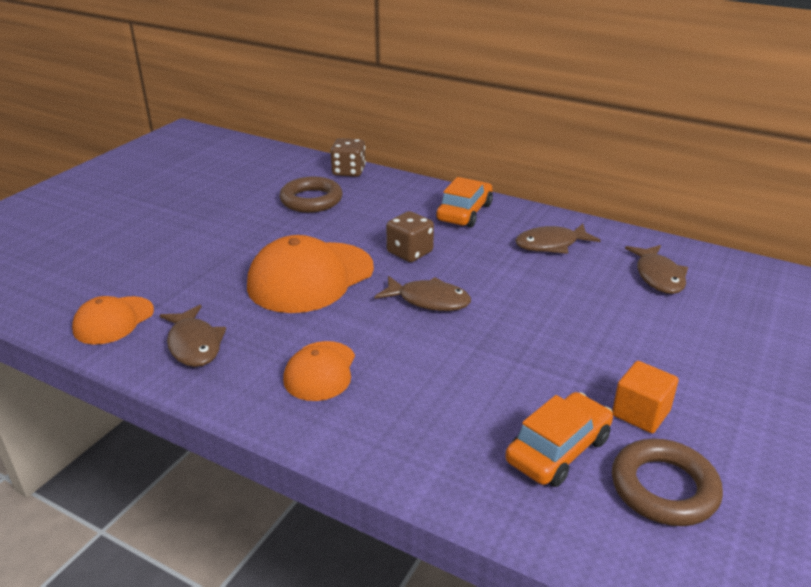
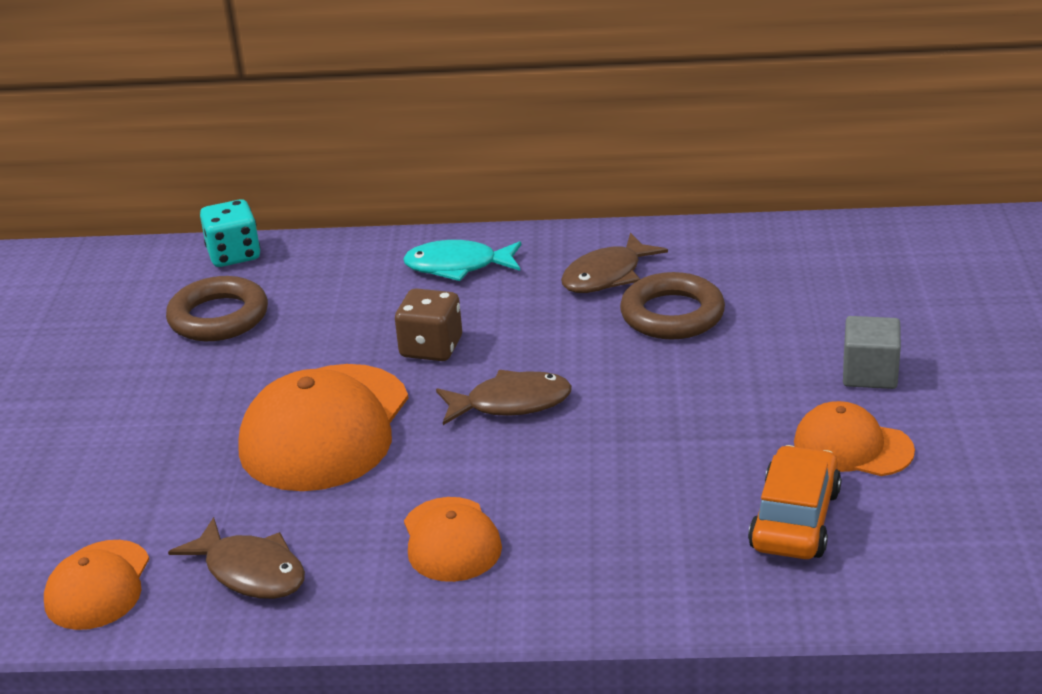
camera: 25 degrees left, 0 degrees up
brown dice [330,138,366,177] -> turquoise dice [200,199,260,267]
orange car [436,177,493,228] -> turquoise fish [403,240,521,281]
orange cube [612,361,679,433] -> orange cap [794,401,915,476]
brown ring [612,439,723,526] -> brown ring moved to [620,272,725,339]
brown fish [625,245,688,294] -> none
none -> grey cube [843,316,901,389]

